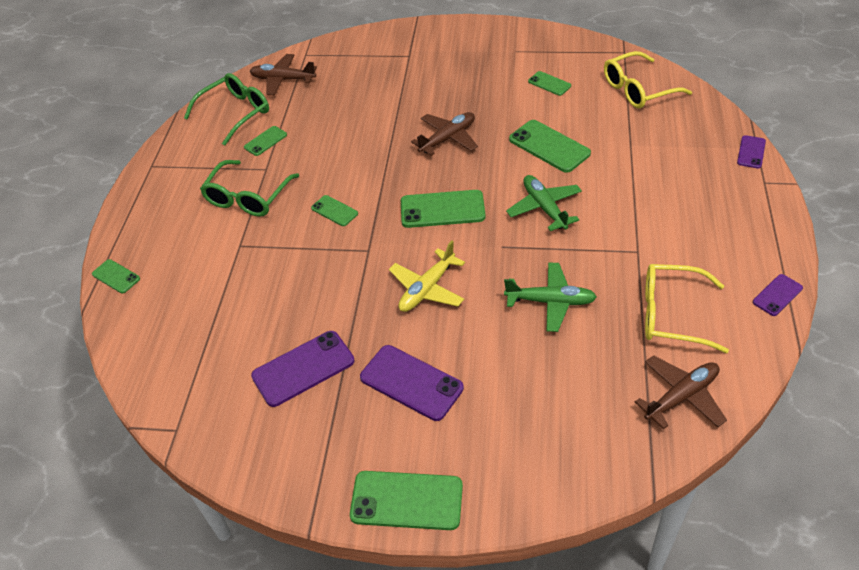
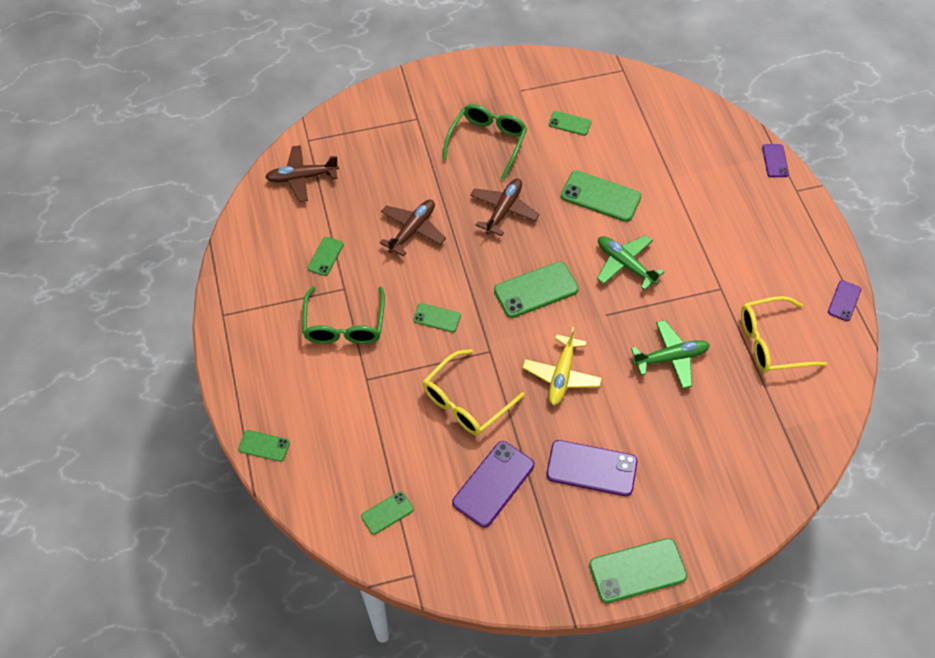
camera: 25 degrees left, 10 degrees up
green glasses [184,73,269,145] -> green glasses moved to [442,104,527,180]
yellow glasses [604,51,692,109] -> yellow glasses moved to [423,349,525,436]
brown plane [635,355,727,429] -> brown plane moved to [379,200,446,257]
none -> green phone [361,491,414,535]

